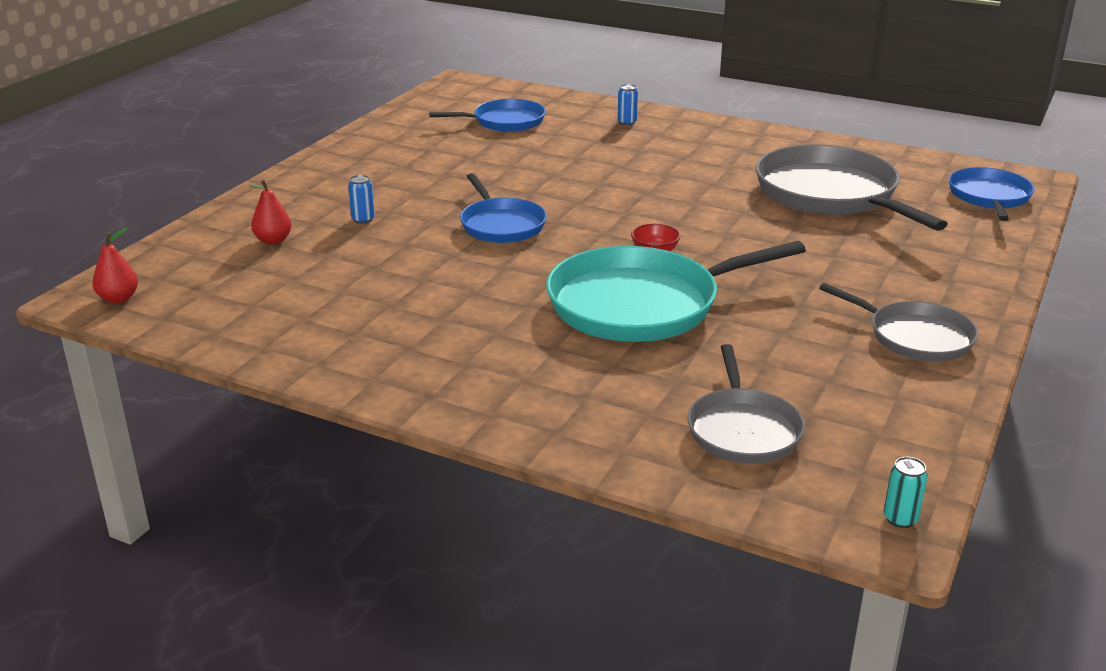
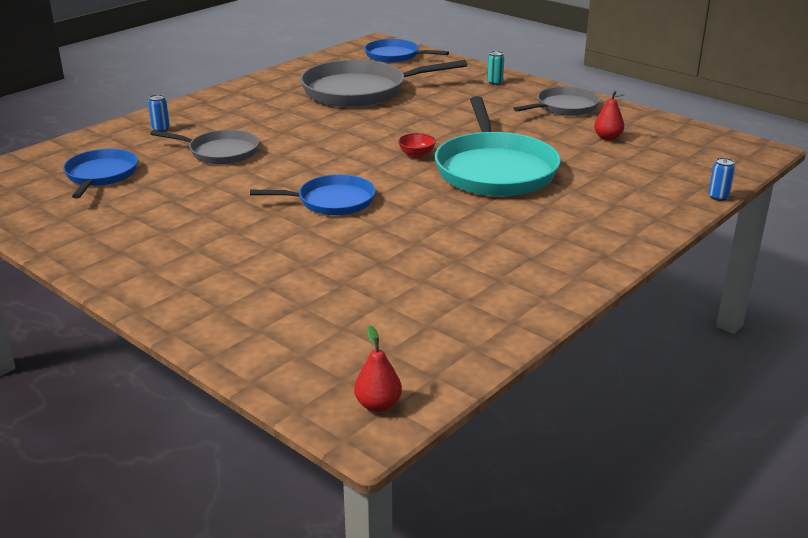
camera: 75 degrees left, 0 degrees up
red pear [249,180,292,245] -> red pear moved to [594,91,625,141]
blue can [348,175,375,224] -> blue can moved to [708,158,735,201]
grey pan [687,344,805,464] -> grey pan moved to [151,130,259,164]
turquoise can [883,457,928,528] -> turquoise can moved to [487,51,504,85]

